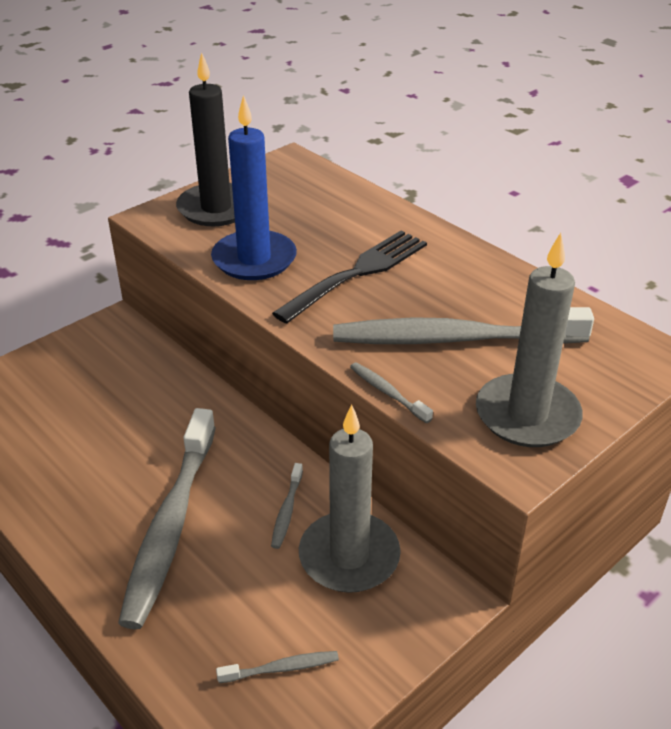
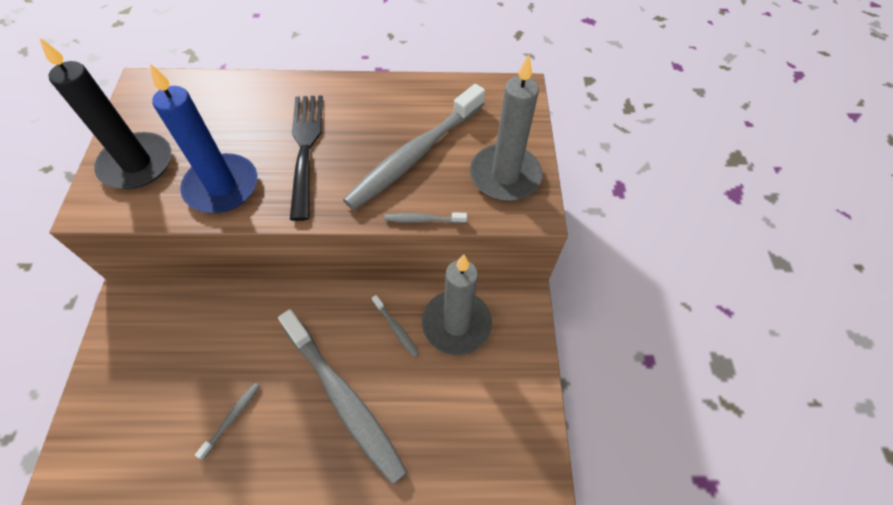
camera: 50 degrees left, 20 degrees up
grey toothbrush [216,651,339,683] -> grey toothbrush moved to [195,383,260,460]

